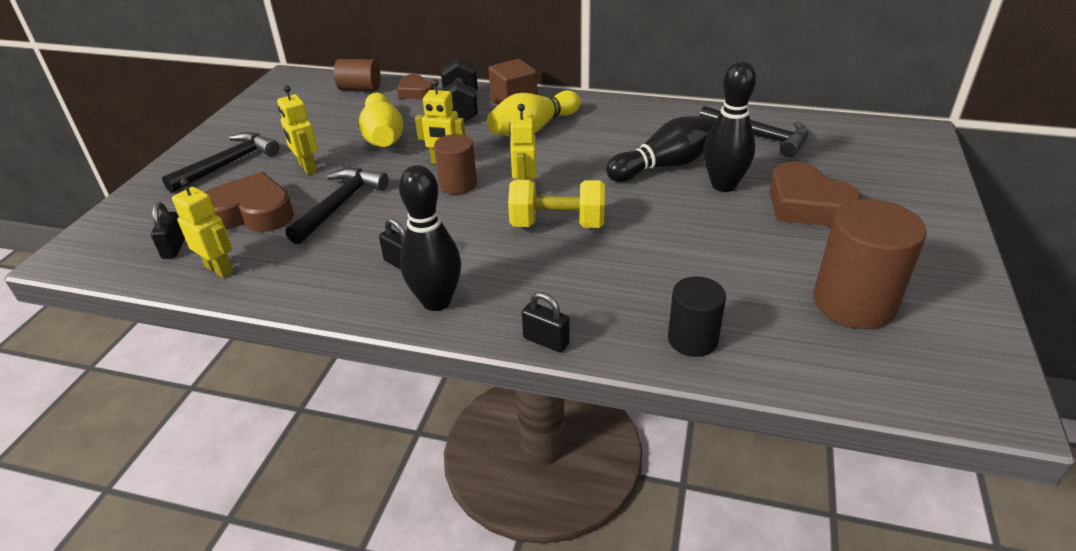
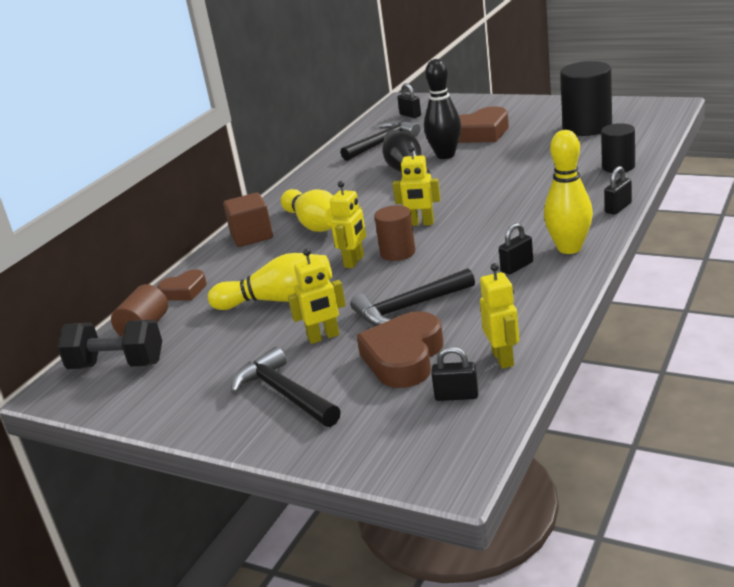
camera: 75 degrees left, 10 degrees down
yellow robot [172,178,234,278] -> yellow robot turned 120 degrees clockwise [480,263,519,369]
black hammer [285,168,389,244] -> black hammer turned 60 degrees counterclockwise [351,268,475,326]
black bowling pin [399,165,461,311] -> yellow bowling pin [544,130,593,254]
black dumbbell [440,58,478,122] -> black dumbbell moved to [57,319,162,369]
yellow dumbbell [508,179,605,228] -> none
brown cylinder [813,199,927,329] -> black cylinder [560,61,612,136]
none -> black padlock [397,83,421,118]

